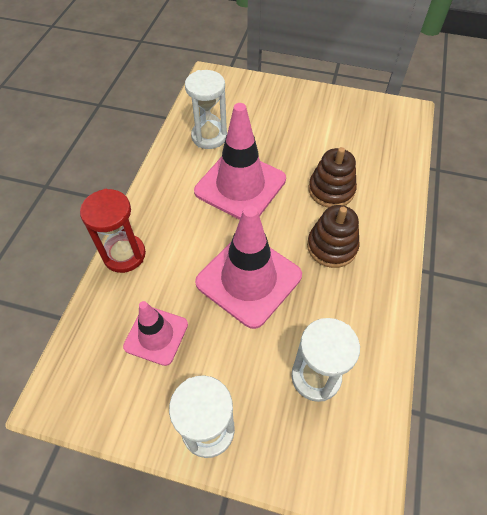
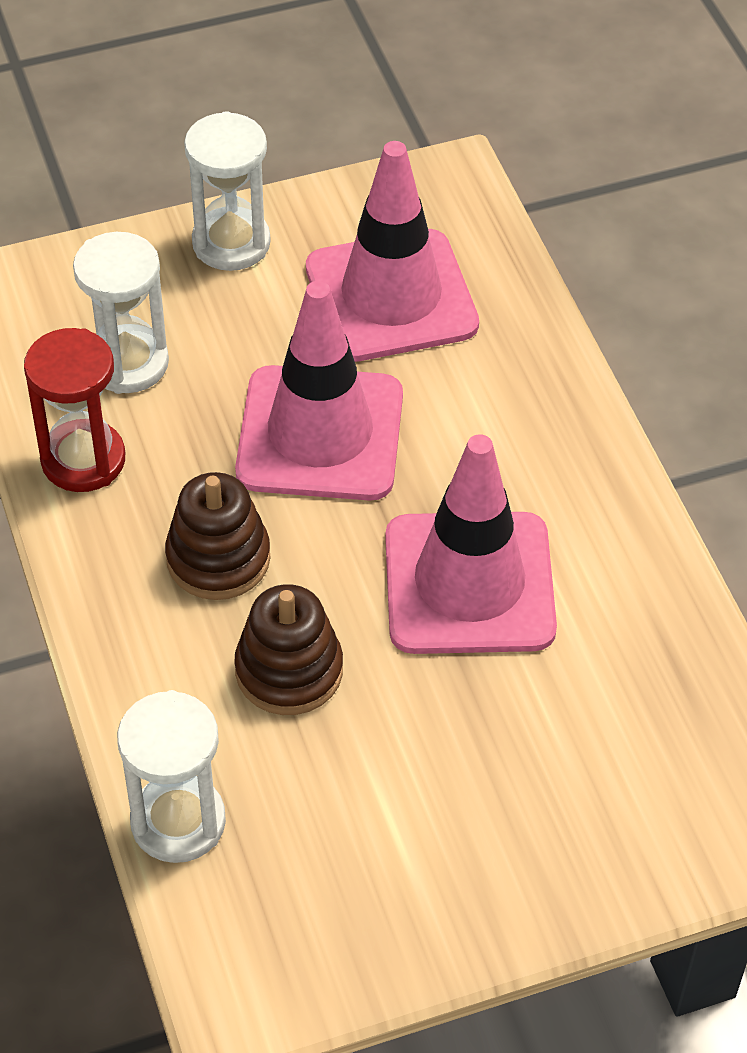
camera: 145 degrees right, 5 degrees down
red hourglass [80,189,146,273] -> red hourglass moved to [24,328,125,492]
pink traffic cone [123,301,188,366] -> pink traffic cone [306,141,479,362], size x1.70
white hourglass [185,70,227,149] -> white hourglass moved to [117,690,226,863]

